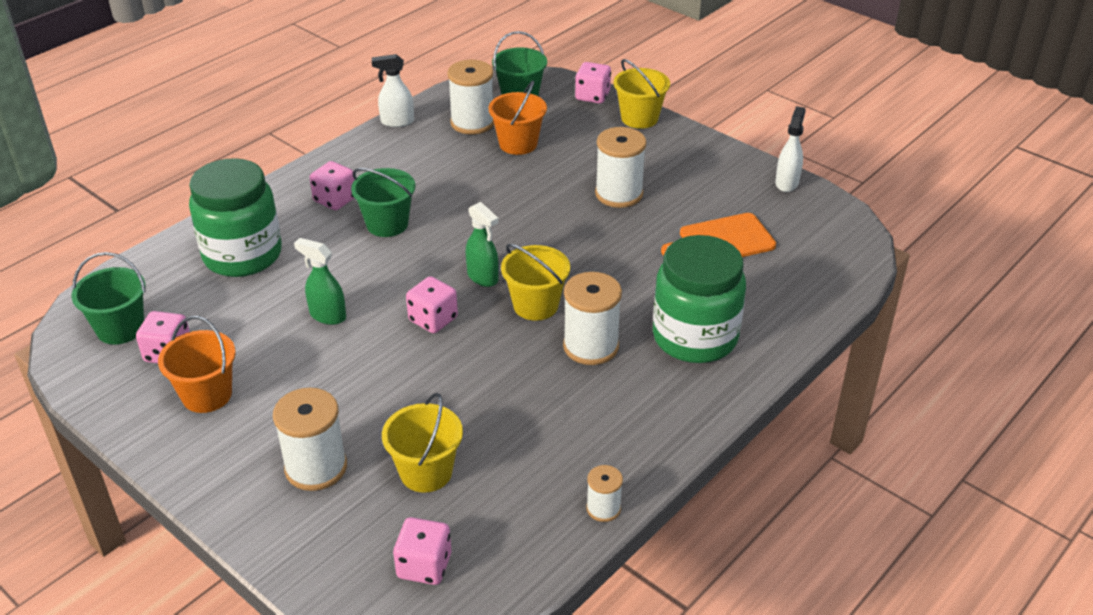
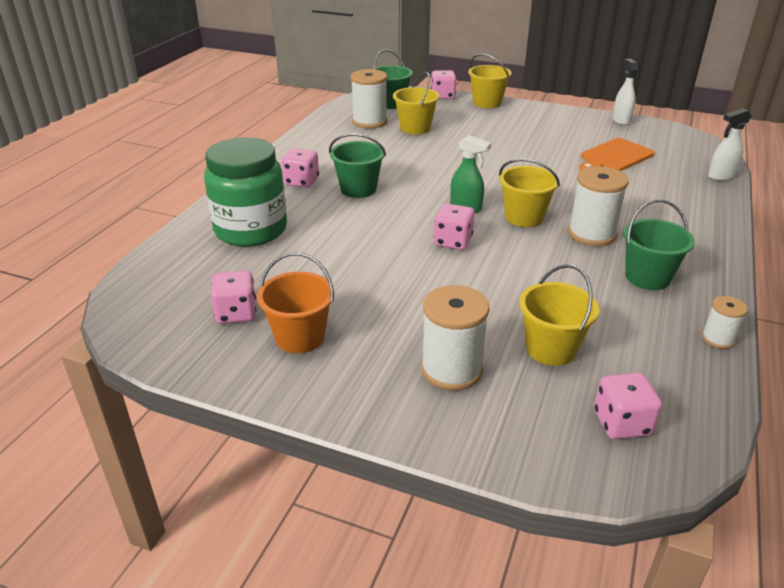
camera: 20 degrees left, 5 degrees down
green bucket [71,252,146,345] -> green bucket moved to [623,200,695,290]
green spray bottle [294,238,346,325] -> none
white spray bottle [372,54,414,127] -> white spray bottle moved to [708,108,751,181]
orange bucket [489,81,547,155] -> yellow bucket [393,72,439,134]
white spool [595,127,646,208] -> none
green jar [653,235,746,363] -> none

